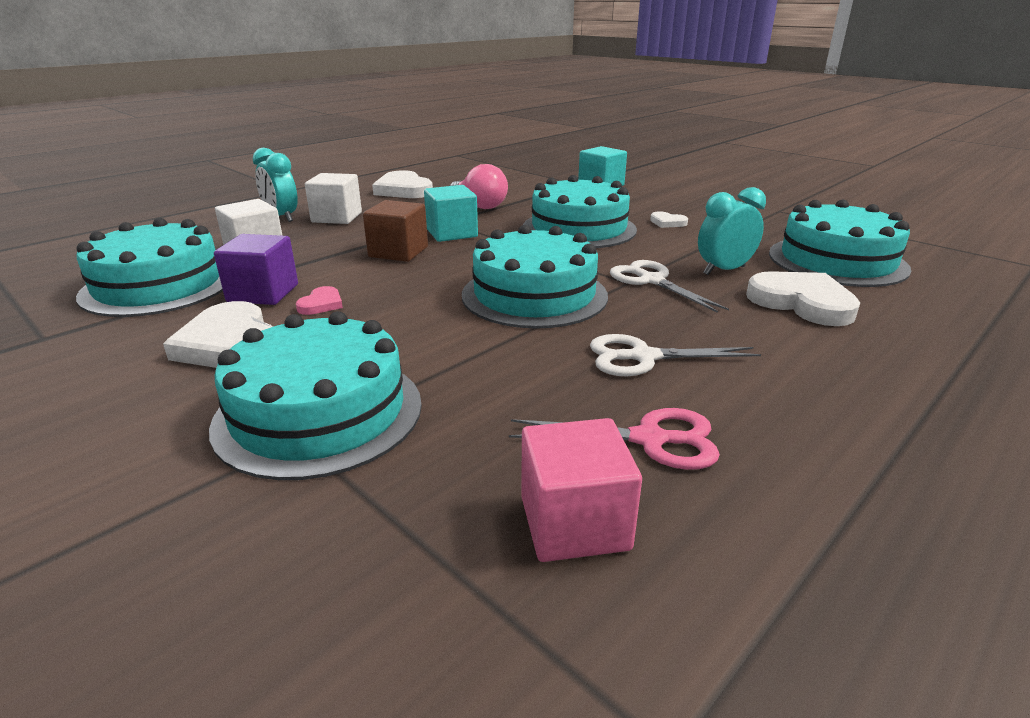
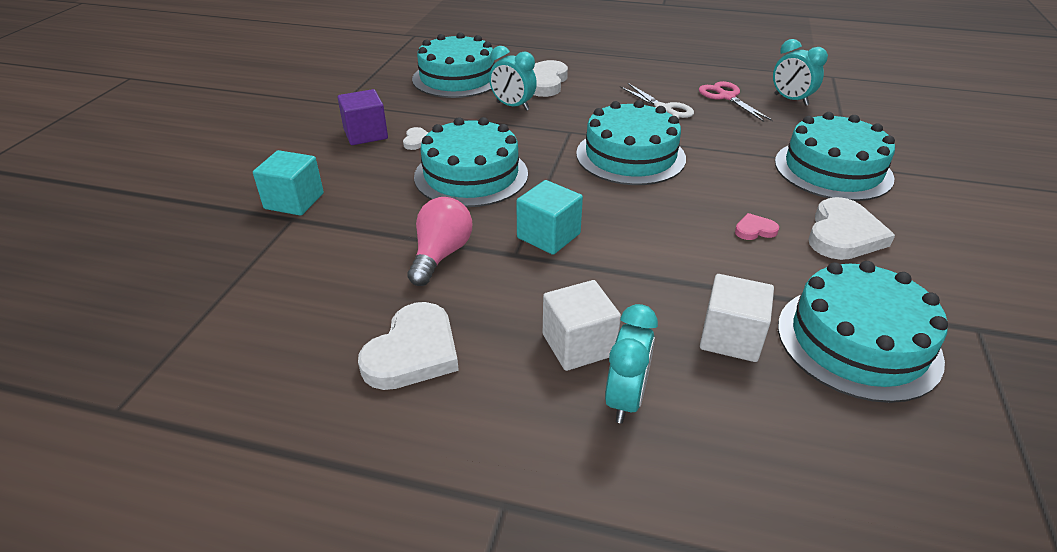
camera: 120 degrees left, 10 degrees up
purple cube [214,234,298,305] -> purple cube moved to [337,89,388,145]
brown cube [363,200,428,262] -> none
pink cube [521,418,642,562] -> turquoise clock [773,39,828,106]
white scissors [610,260,729,313] -> none

